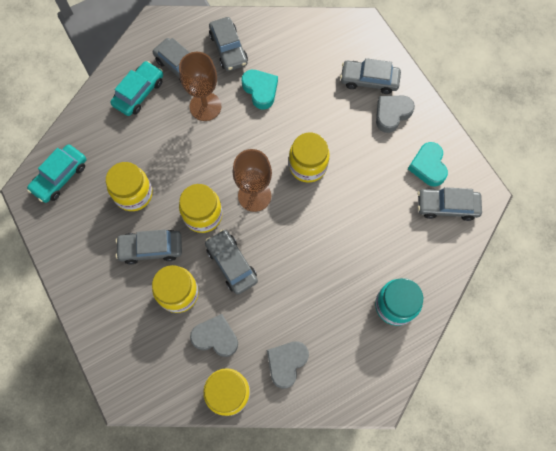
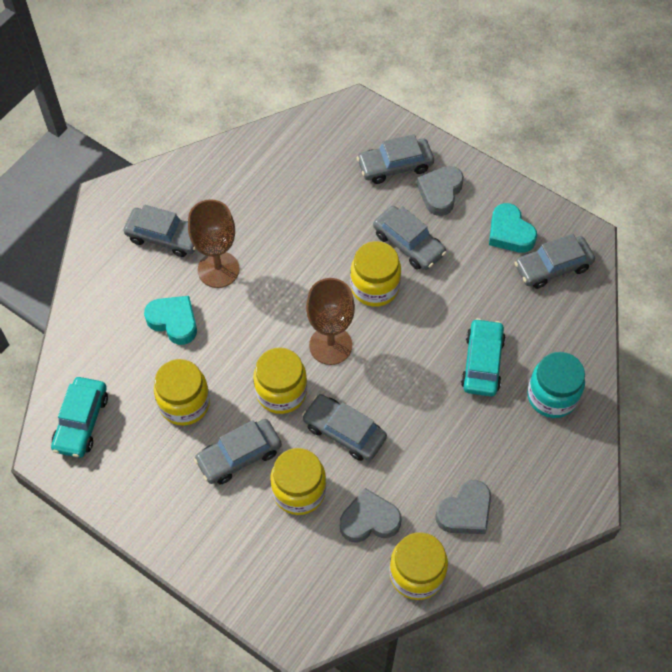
camera: 25 degrees left, 10 degrees down
turquoise car [110,61,163,116] -> turquoise car moved to [461,318,506,396]
grey car [209,17,248,71] -> grey car moved to [373,206,447,270]
turquoise heart [242,70,278,109] -> turquoise heart moved to [144,296,197,345]
grey heart [267,341,309,389] -> grey heart turned 135 degrees counterclockwise [435,480,491,534]

